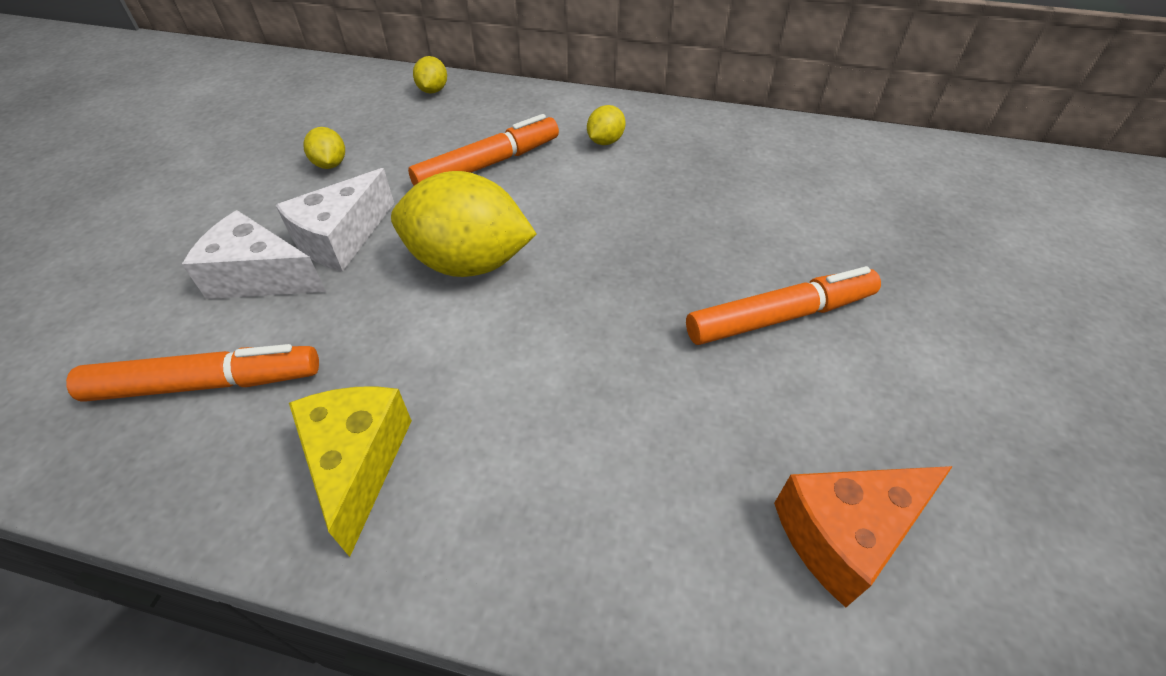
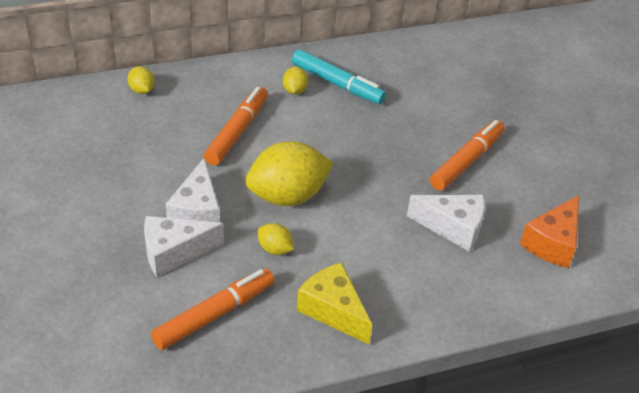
camera: 35 degrees left, 5 degrees down
yellow lemon [303,127,345,169] -> yellow lemon moved to [258,223,294,255]
none -> turquoise marker [292,49,386,104]
none -> white cheese [407,195,485,251]

